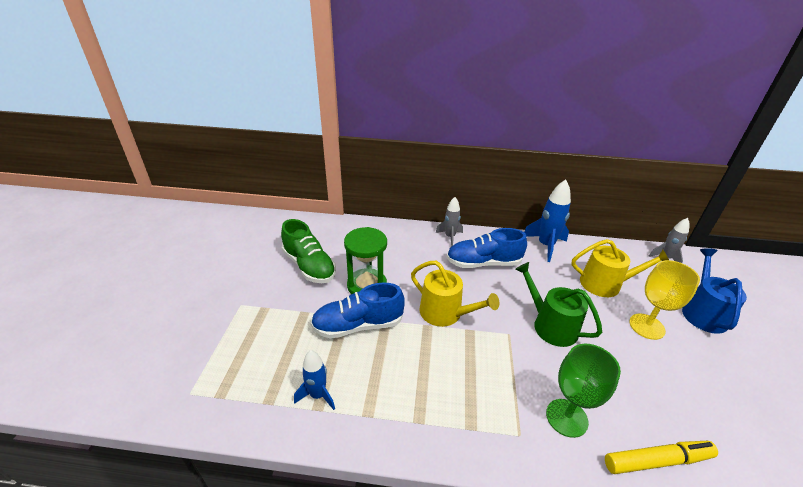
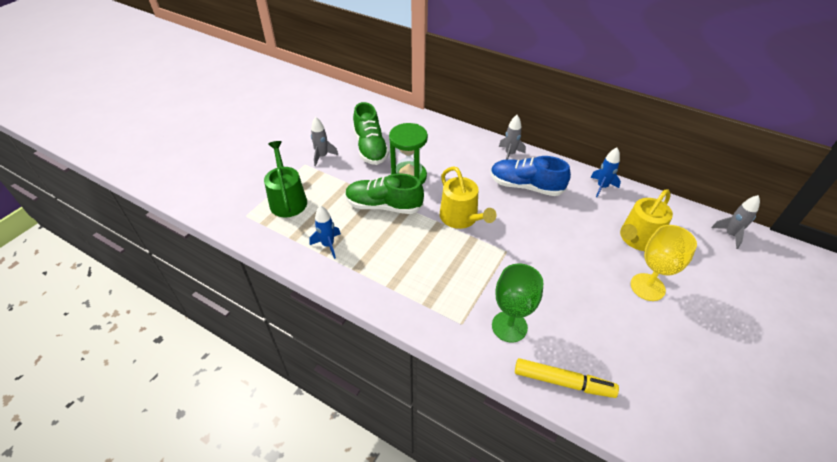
camera: 25 degrees right, 10 degrees up
blue shoe [311,283,405,339] -> green shoe [345,173,424,214]
green watering can [515,262,602,347] -> green watering can moved to [264,141,307,217]
blue rocket [524,179,571,262] -> blue rocket [590,148,621,197], size x0.64
yellow watering can [571,239,669,297] -> yellow watering can turned 105 degrees clockwise [620,189,673,251]
blue watering can [682,248,747,334] -> none
none -> grey rocket [311,117,339,167]

